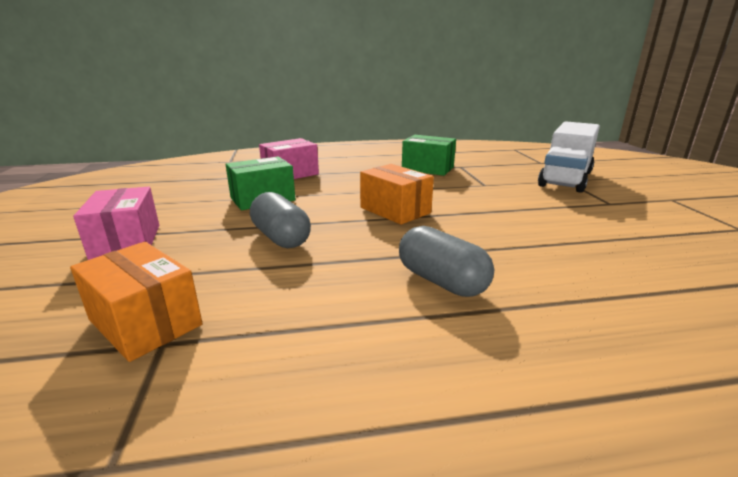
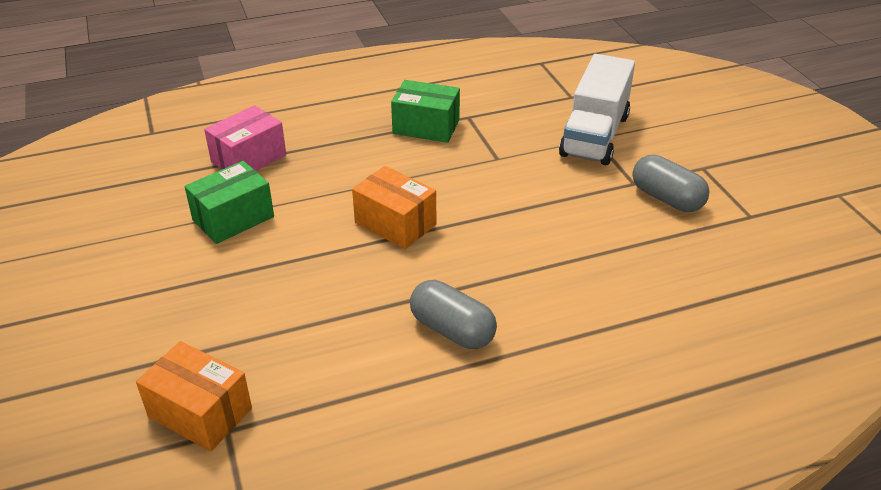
camera: 10 degrees left, 15 degrees up
pink box [73,187,159,260] -> none
grey capsule [250,192,311,248] -> grey capsule moved to [632,155,710,212]

